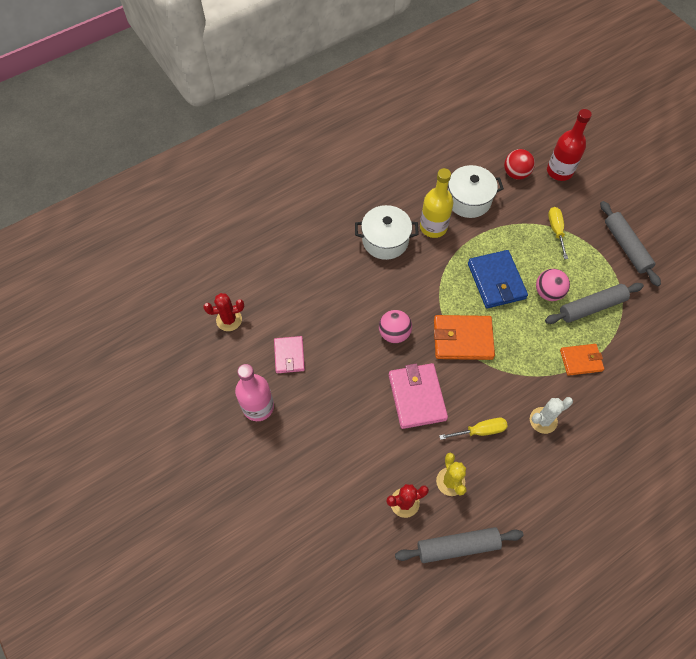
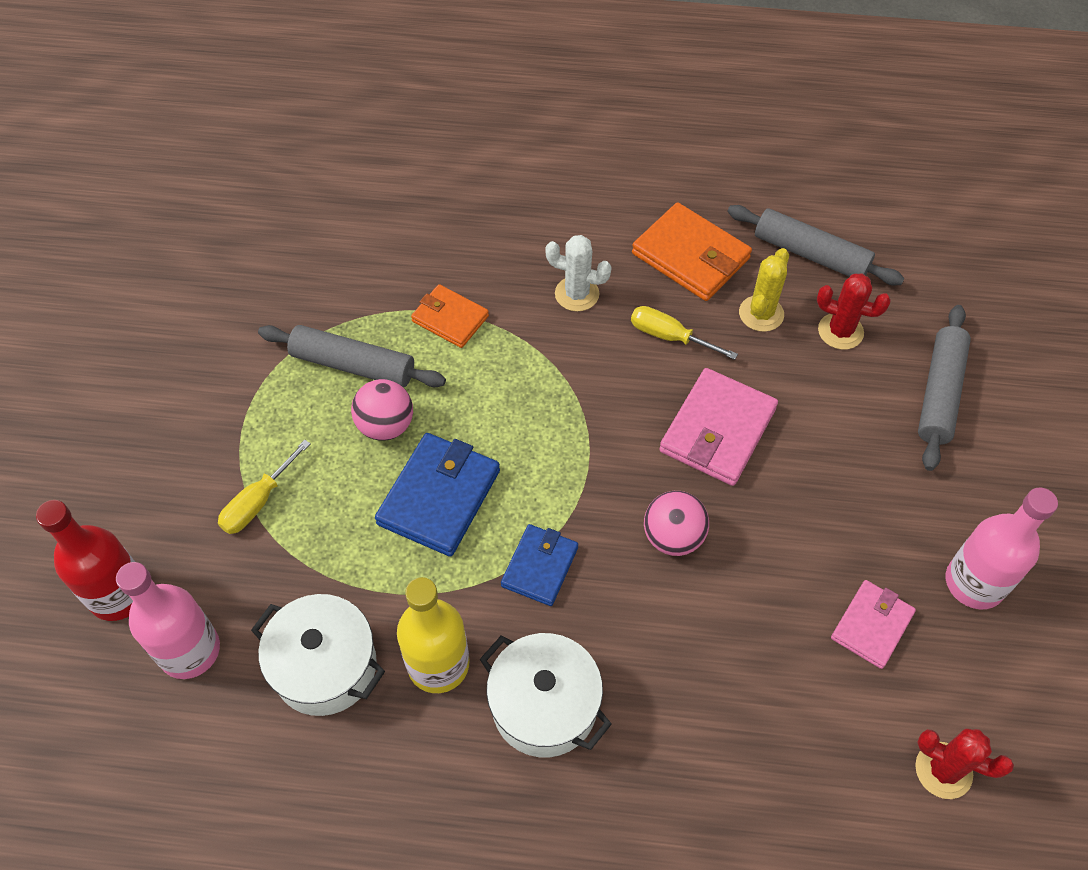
camera: 140 degrees left, 5 degrees down
orange wallet [434,315,495,360] -> orange wallet moved to [632,203,752,301]
red ball [504,149,535,179] -> pink bottle [116,562,220,679]
grey rolling pin [600,201,661,287] -> grey rolling pin moved to [918,305,971,471]
none -> blue wallet [501,524,578,606]

